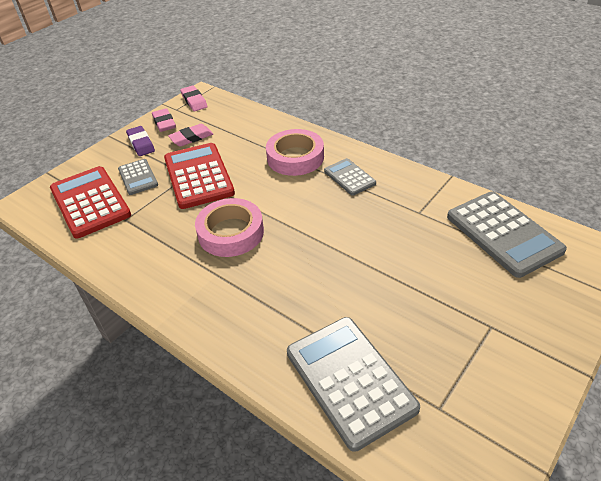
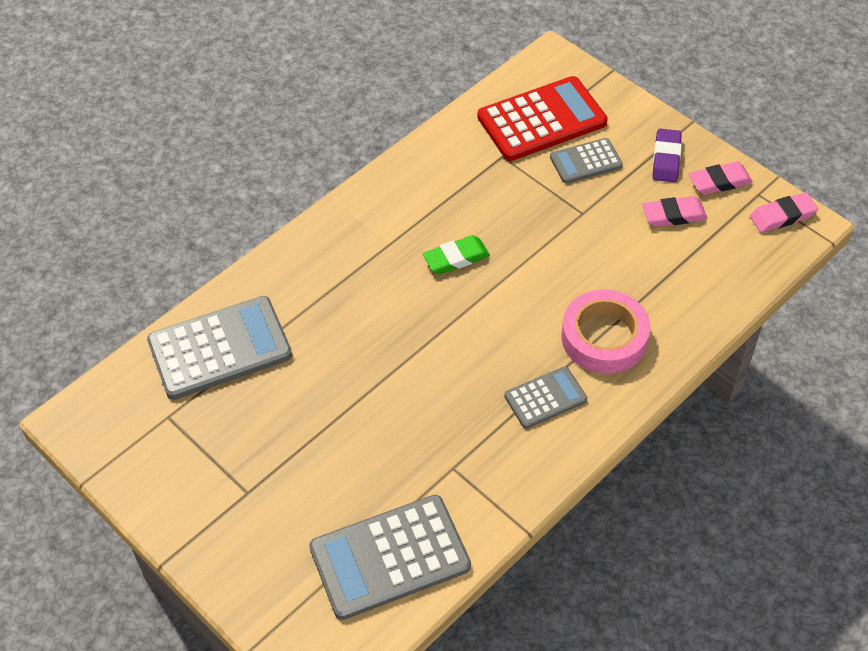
camera: 95 degrees right, 10 degrees up
purple eraser [126,126,155,156] -> purple eraser turned 60 degrees counterclockwise [653,129,682,182]
red calculator [164,143,235,209] -> none
pink eraser [168,124,213,146] -> pink eraser turned 75 degrees counterclockwise [642,196,707,227]
pink tape [195,198,264,257] -> green eraser [423,235,490,274]

